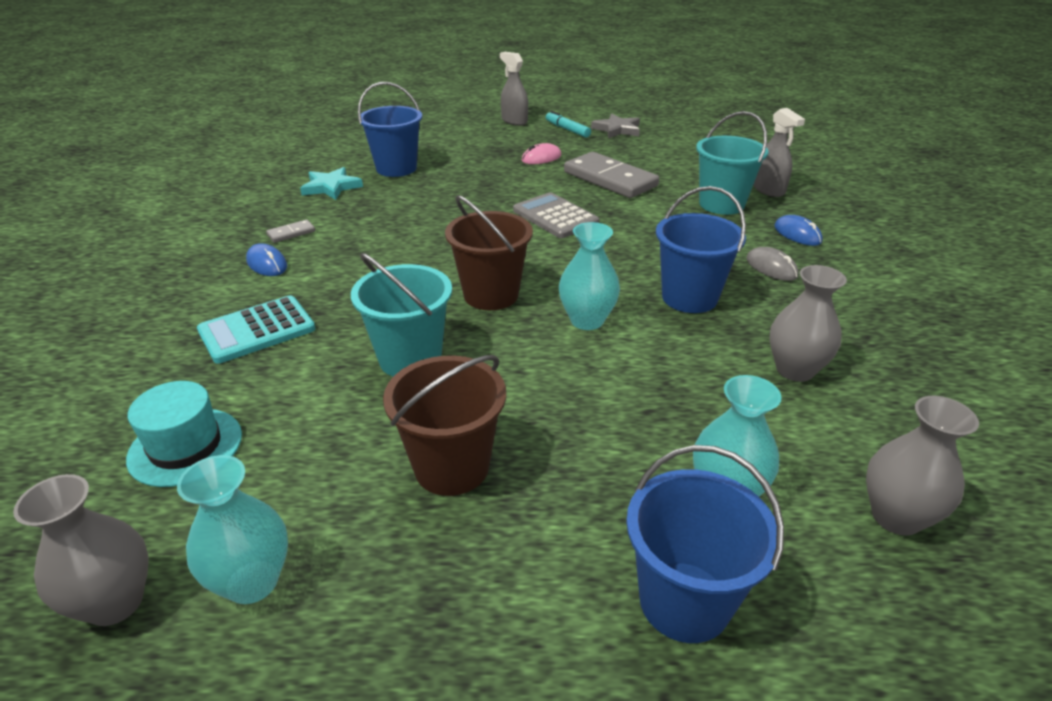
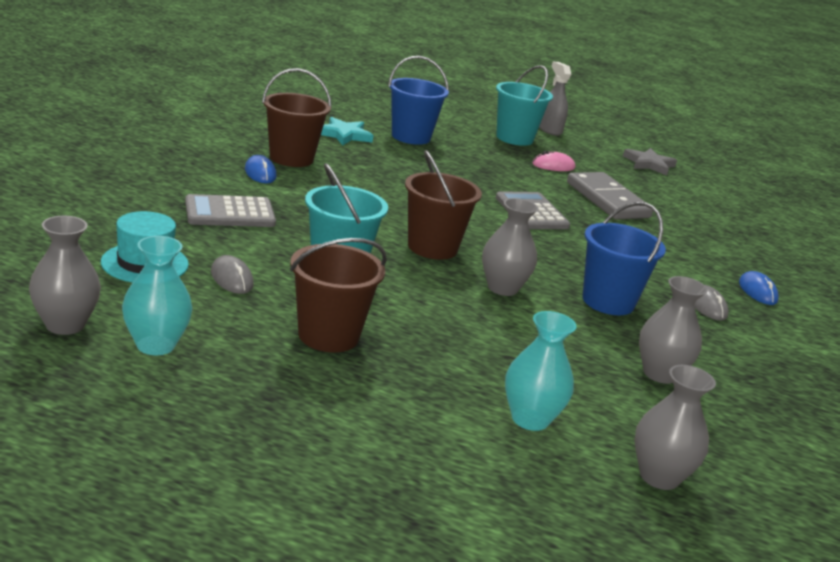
camera: 15 degrees right, 10 degrees down
turquoise calculator [197,295,316,364] -> grey calculator [185,194,276,227]
grey domino [266,220,315,243] -> brown bucket [262,68,332,167]
turquoise marker [546,111,591,138] -> none
turquoise vase [559,222,620,330] -> grey vase [482,198,538,296]
blue bucket [626,445,784,643] -> none
turquoise bucket [696,111,768,215] -> turquoise bucket moved to [496,65,553,146]
grey spray bottle [753,108,805,197] -> none
none -> grey mouse [211,255,254,294]

